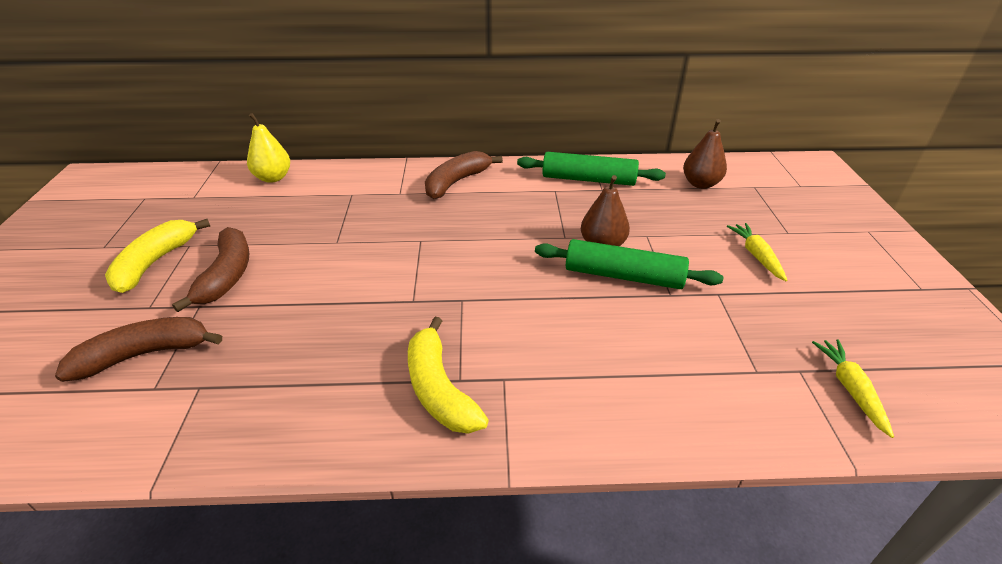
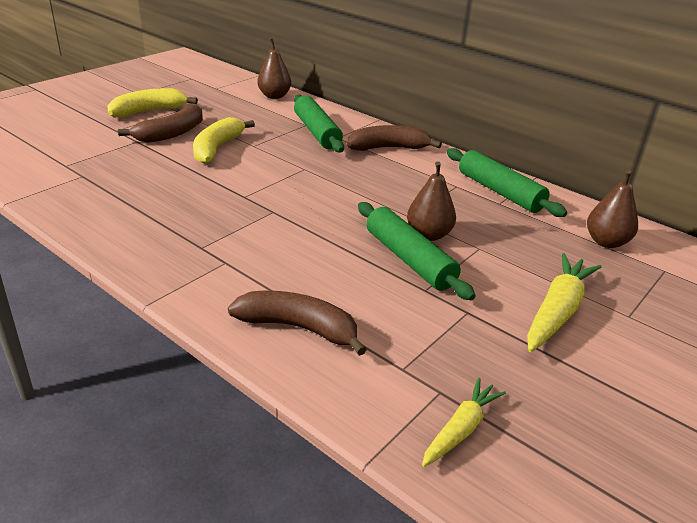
camera: 40 degrees right, 5 degrees down
brown banana [55,317,222,382] -> brown banana moved to [228,291,367,356]
yellow pear [247,113,290,183] -> brown pear [257,38,291,99]
yellow banana [408,317,489,434] -> yellow banana moved to [193,117,255,164]
yellow carrot [727,223,787,281] -> yellow carrot [527,253,602,352], size x1.61
none -> green rolling pin [294,94,344,153]

